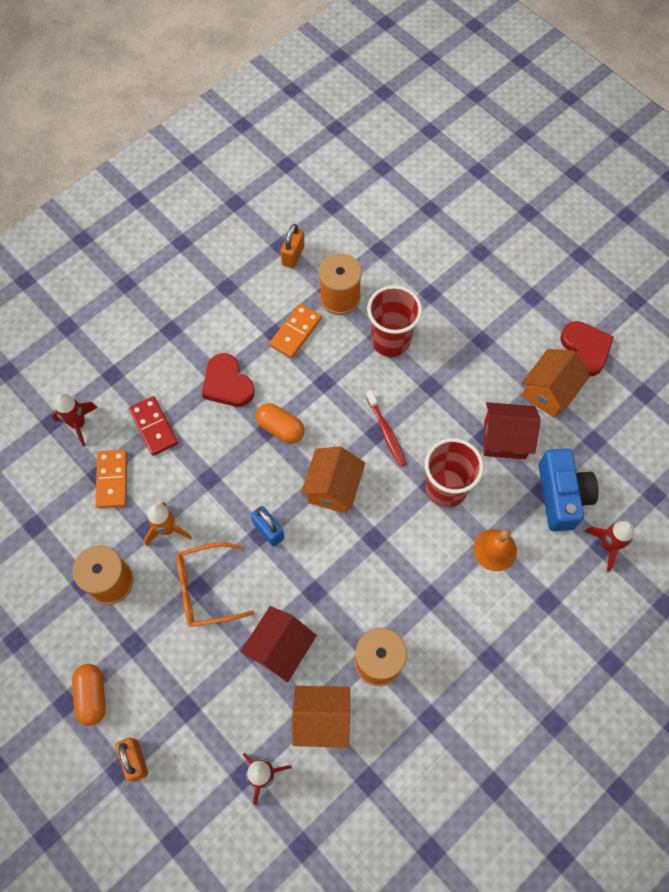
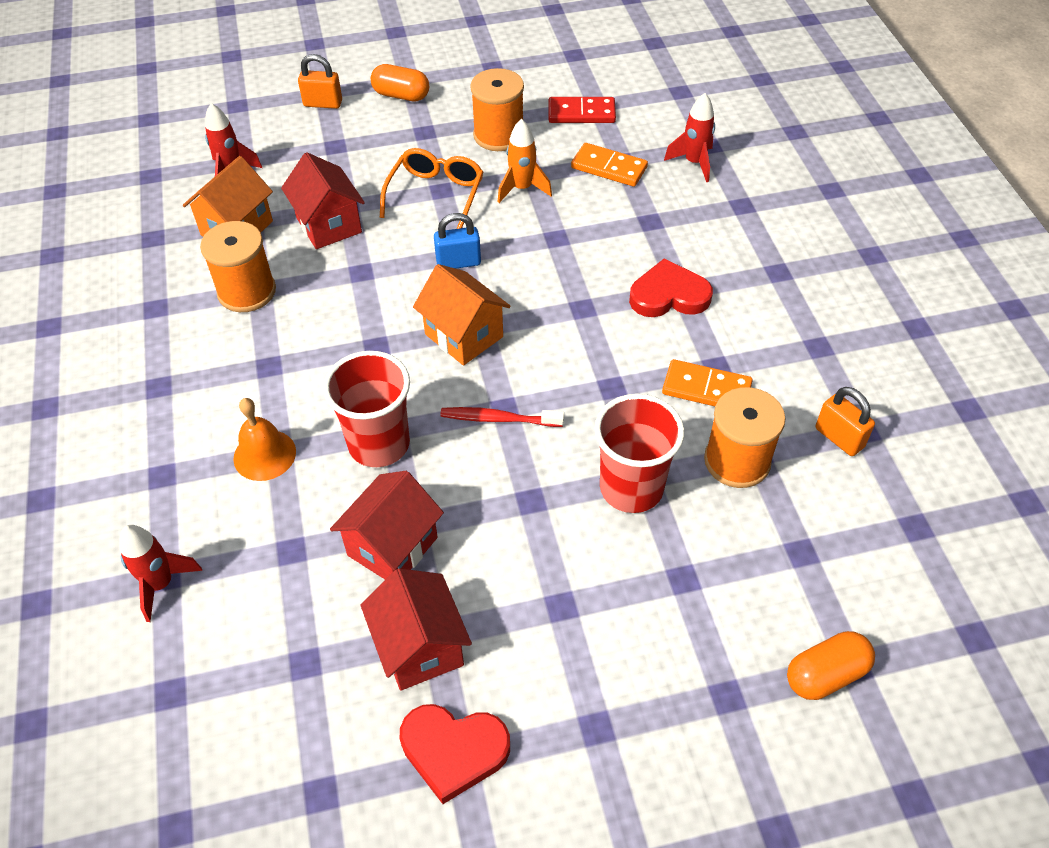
camera: 120 degrees right, 15 degrees down
red domino [129,396,178,456] -> red domino moved to [549,97,616,123]
orange capsule [255,403,305,444] -> orange capsule moved to [787,631,875,700]
orange domino [269,303,322,358] -> orange domino turned 45 degrees counterclockwise [662,359,753,406]
orange house [522,349,590,418] -> red house [360,568,472,691]
blue camera [538,448,599,531] -> none

